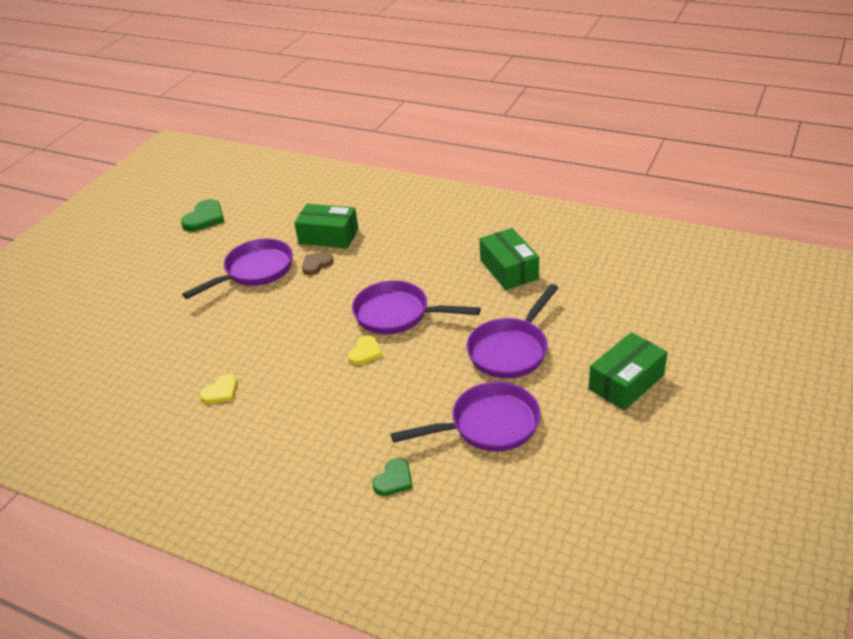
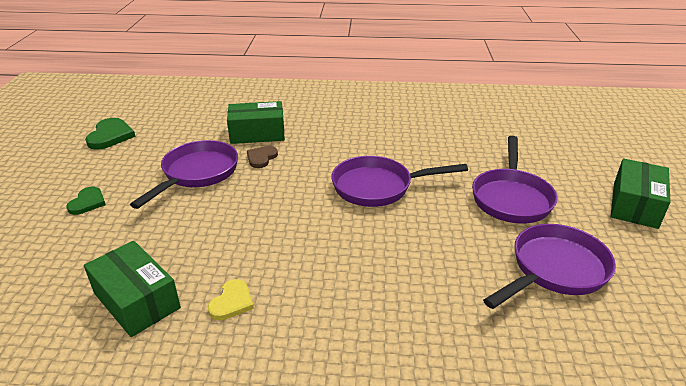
camera: 25 degrees left, 5 degrees down
yellow heart [348,335,383,365] -> none
green heart [373,458,413,496] -> green heart moved to [66,187,106,215]
green box [479,228,539,290] -> green box moved to [84,241,181,337]

